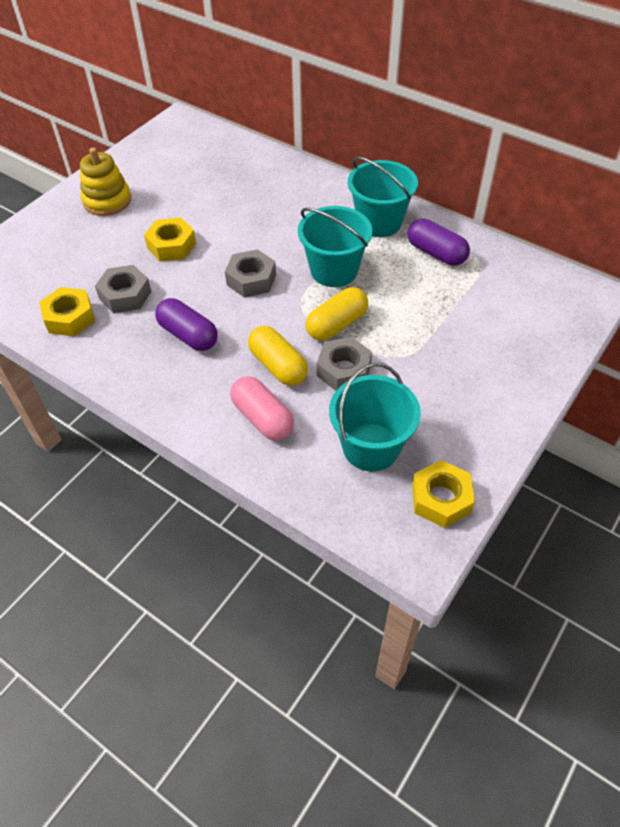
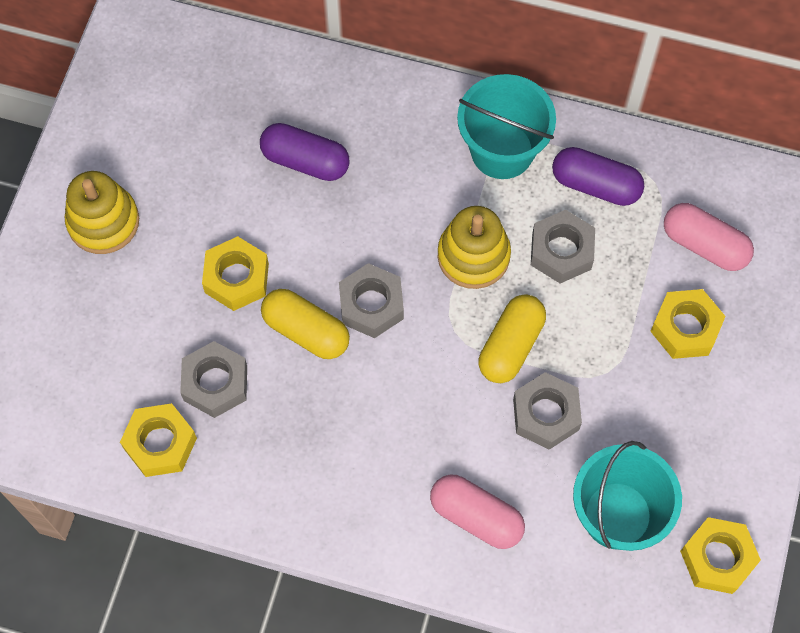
camera: 20 degrees left, 15 degrees up
purple capsule [155,298,218,351] -> purple capsule moved to [260,123,350,181]
yellow capsule [248,326,308,386] -> yellow capsule moved to [261,289,350,359]
turquoise bucket [298,206,372,287] -> yellow stacking toy [437,206,511,289]
none -> grey nut [531,210,595,283]
none -> yellow nut [650,289,726,359]
none -> pink capsule [664,203,754,271]

